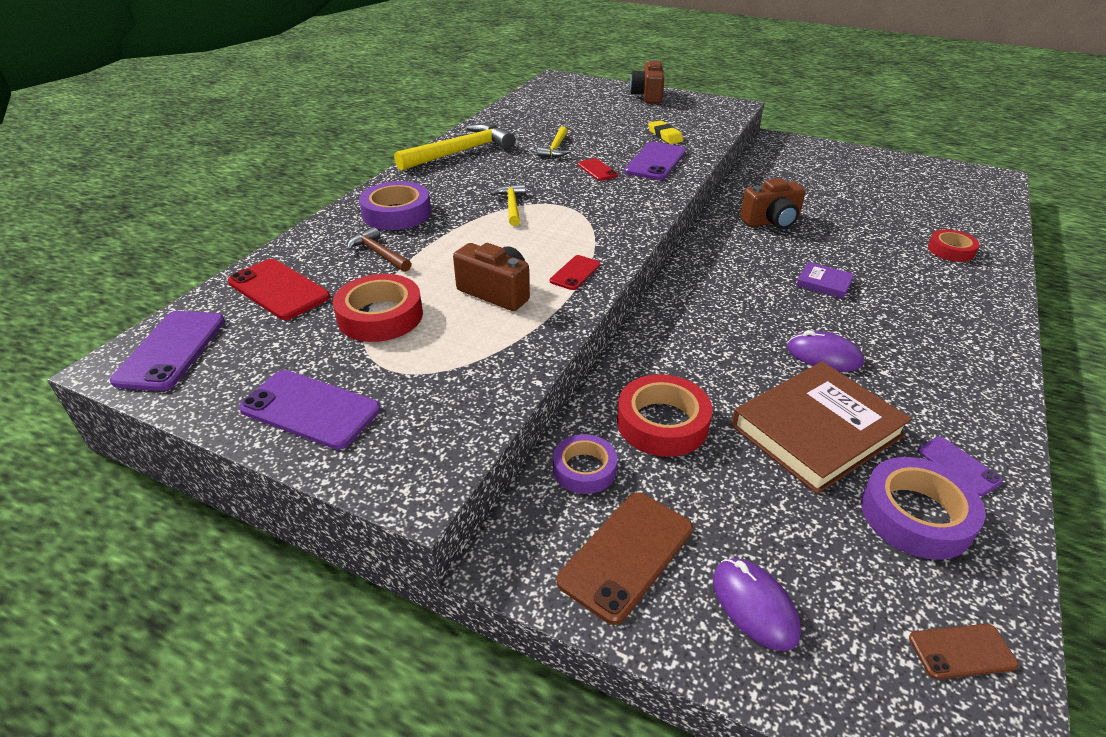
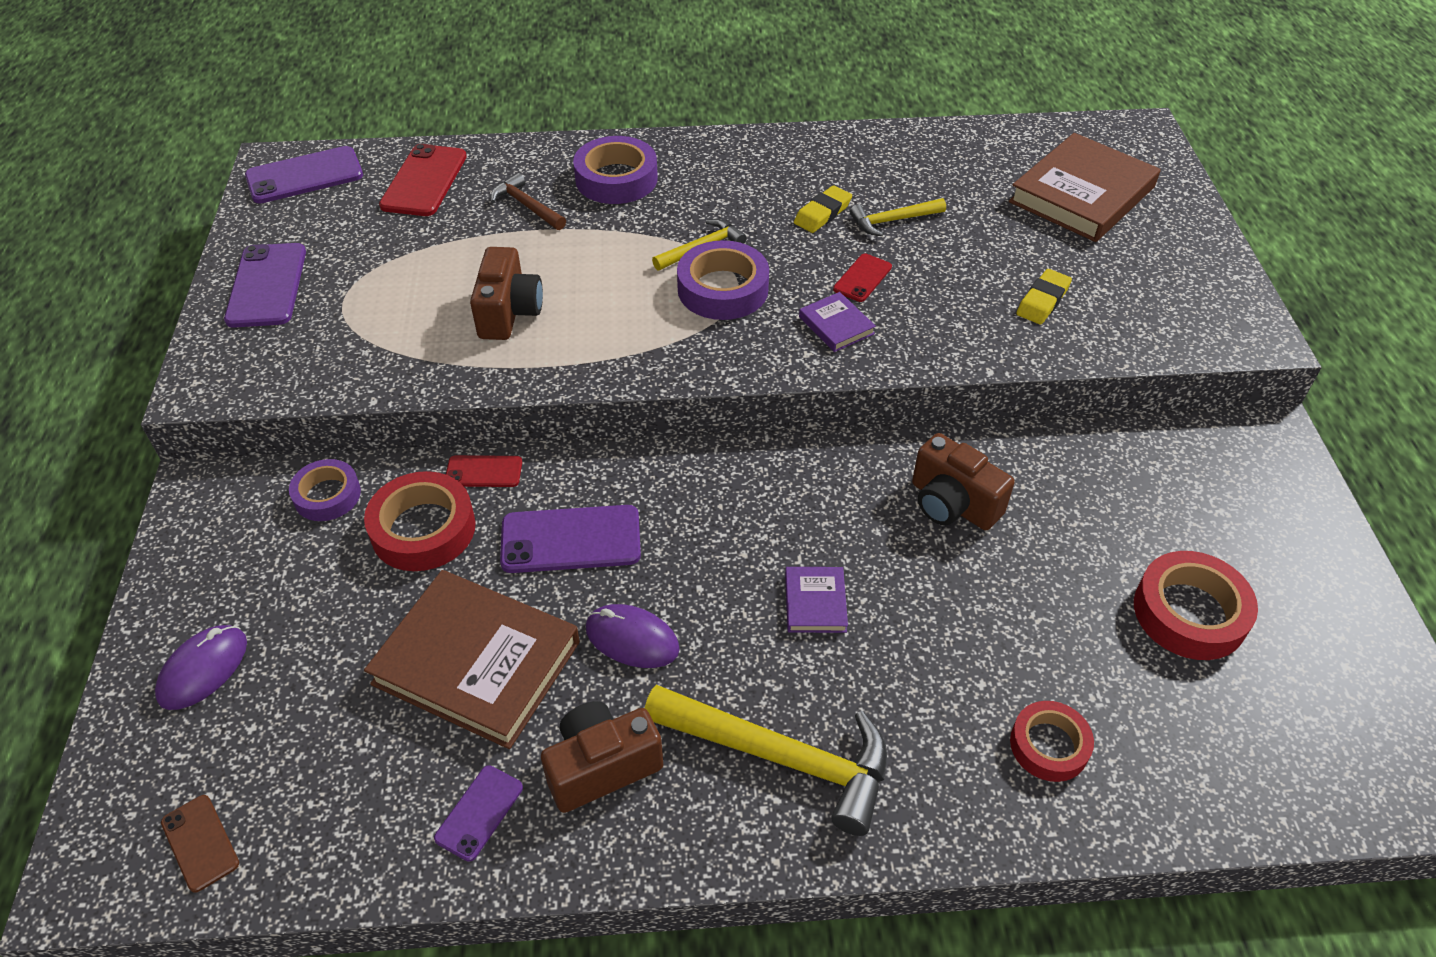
camera: 60 degrees right, 10 degrees up
red tape [333,274,423,342] -> red tape moved to [1134,551,1258,660]
brown hammer [347,227,411,272] -> brown hammer turned 60 degrees counterclockwise [491,173,566,230]
yellow hammer [394,124,515,171] -> yellow hammer moved to [645,685,887,836]
red phone [550,255,601,290] -> red phone moved to [446,455,522,487]
brown phone [557,492,693,625] -> none
purple phone [625,142,686,180] -> purple phone moved to [500,505,641,573]
brown camera [630,60,664,103] -> brown camera moved to [541,701,663,813]
purple mouse [787,330,864,372] -> purple mouse turned 60 degrees counterclockwise [586,604,680,668]
purple tape [861,457,985,560] -> purple tape moved to [677,240,769,320]
none -> yellow eraser [794,185,852,233]
none -> purple book [799,292,876,352]
none -> brown book [1009,133,1160,242]

